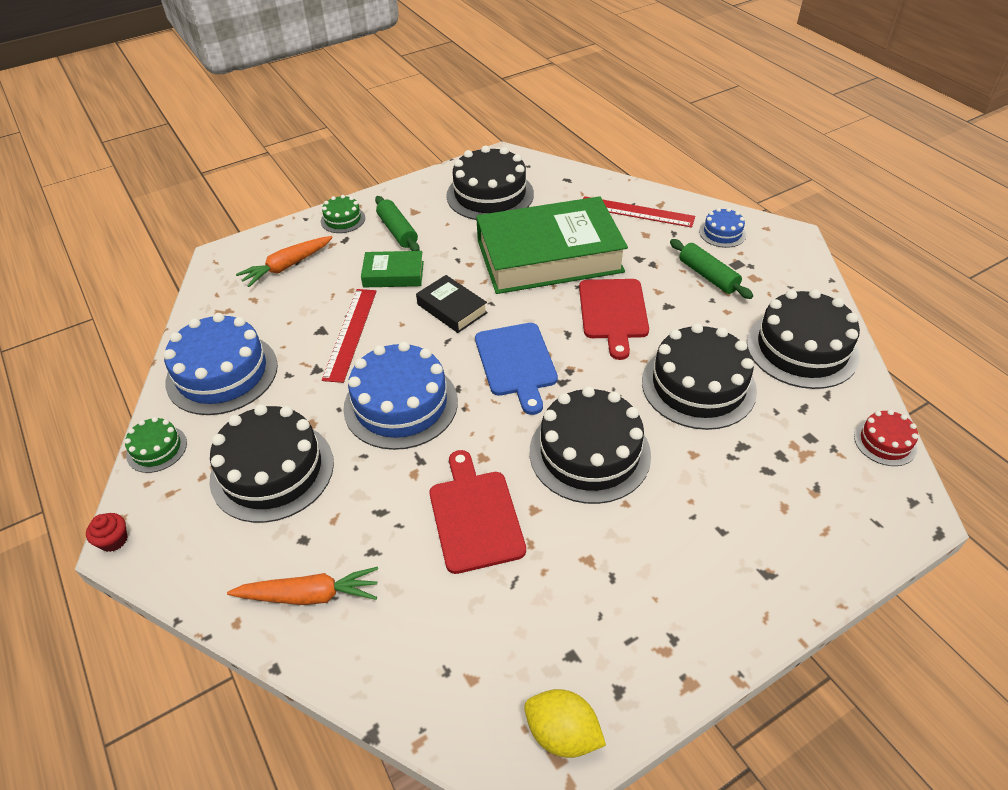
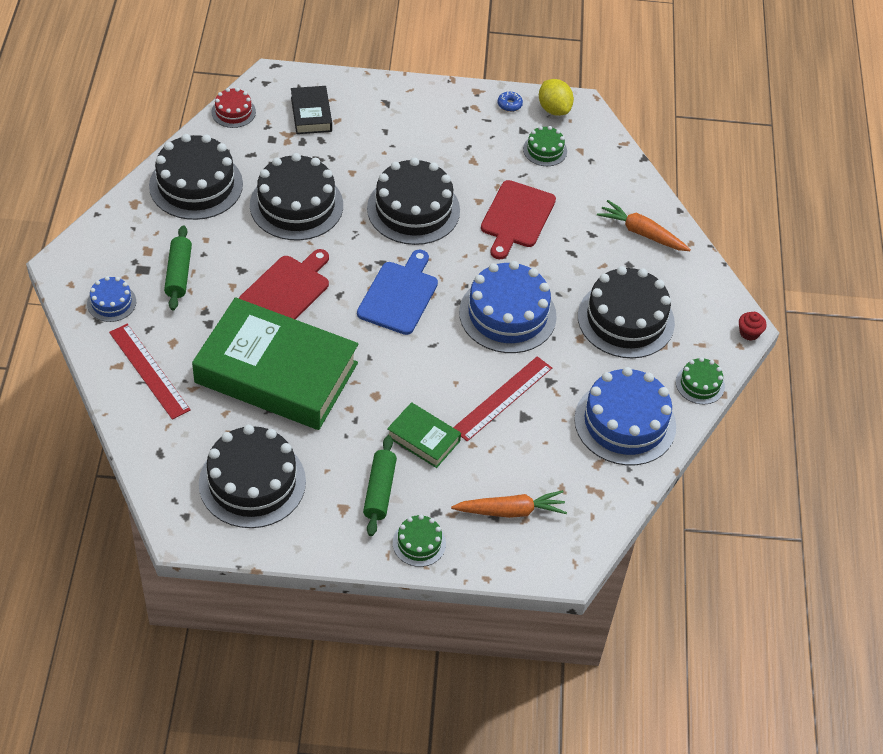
camera: 150 degrees left, 5 degrees up
black book [416,275,488,333] -> black book moved to [291,86,332,134]
none -> blue donut [497,91,523,112]
none -> green cake [523,126,567,166]

